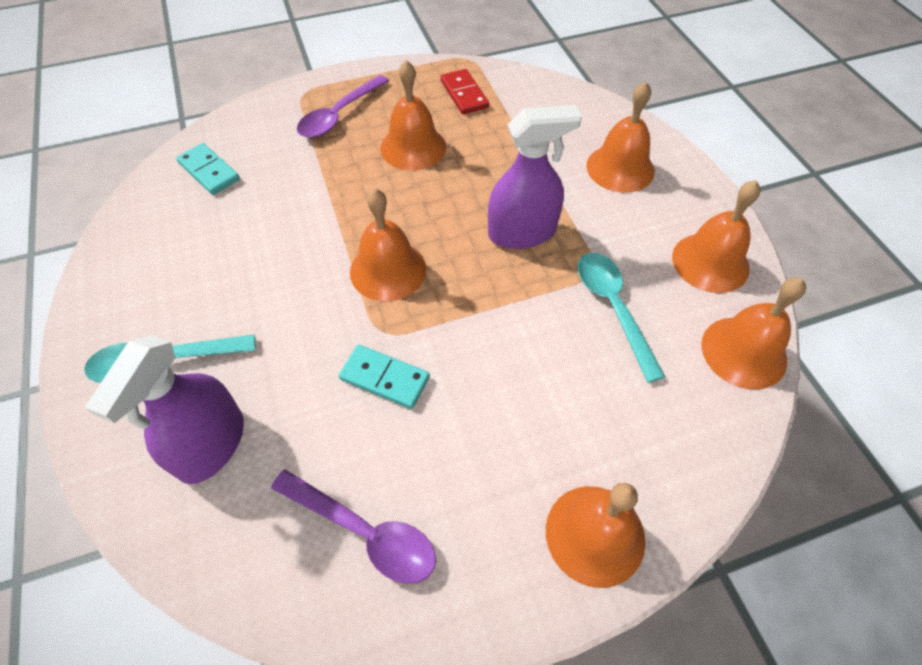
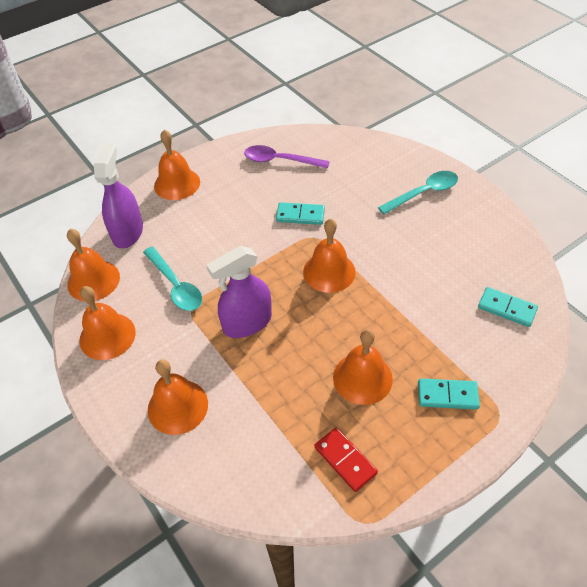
camera: 165 degrees right, 5 degrees down
purple spray bottle [85,336,244,484] -> purple spray bottle moved to [94,144,143,248]
purple spoon [297,75,389,138] -> turquoise domino [418,378,480,410]

